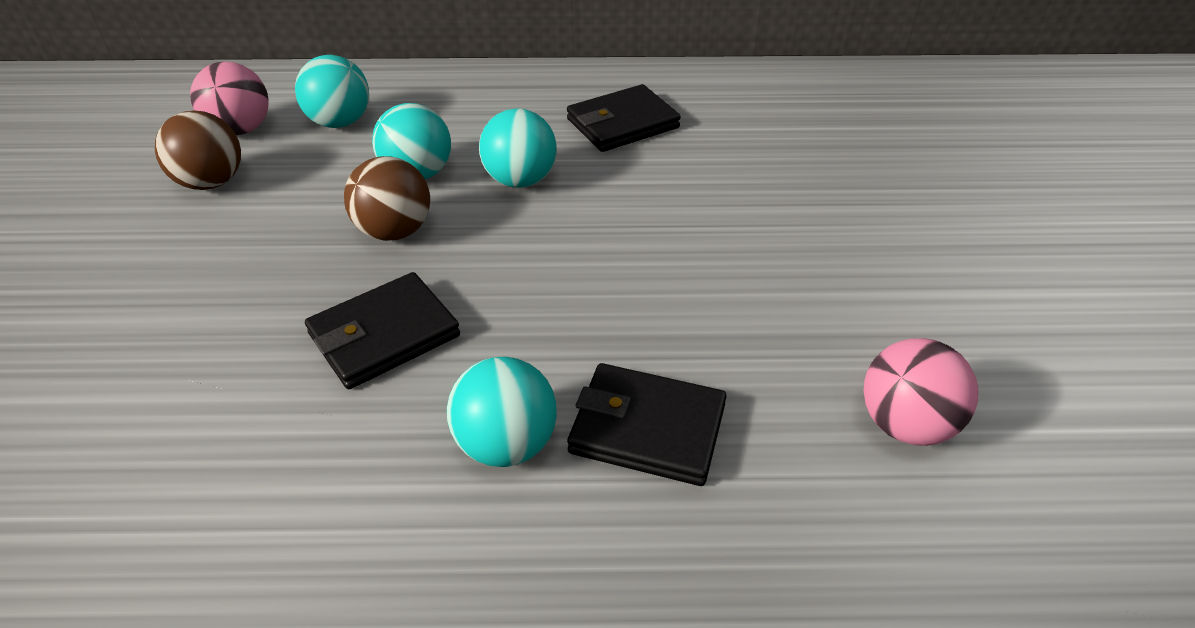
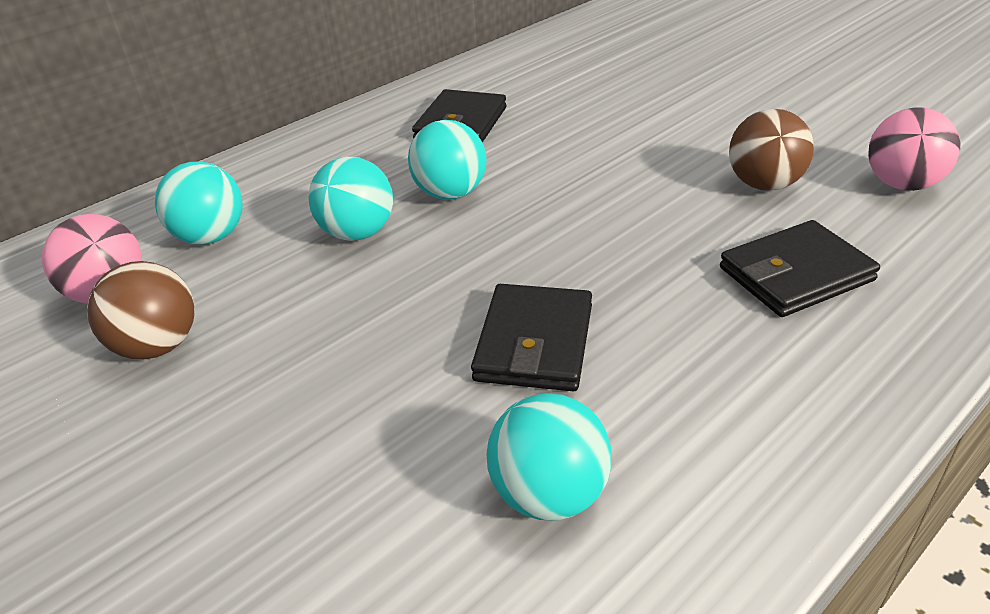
camera: 40 degrees left, 5 degrees down
brown ball [344,156,430,241] -> brown ball moved to [729,109,814,191]
turquoise ball [447,356,557,467] -> turquoise ball moved to [487,393,612,521]

